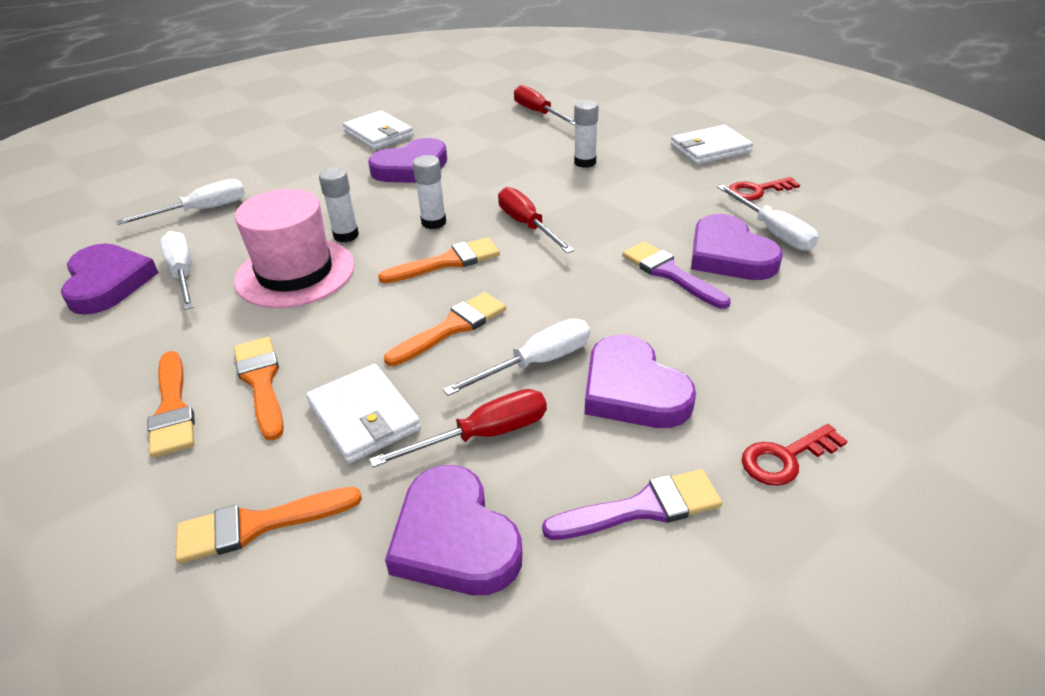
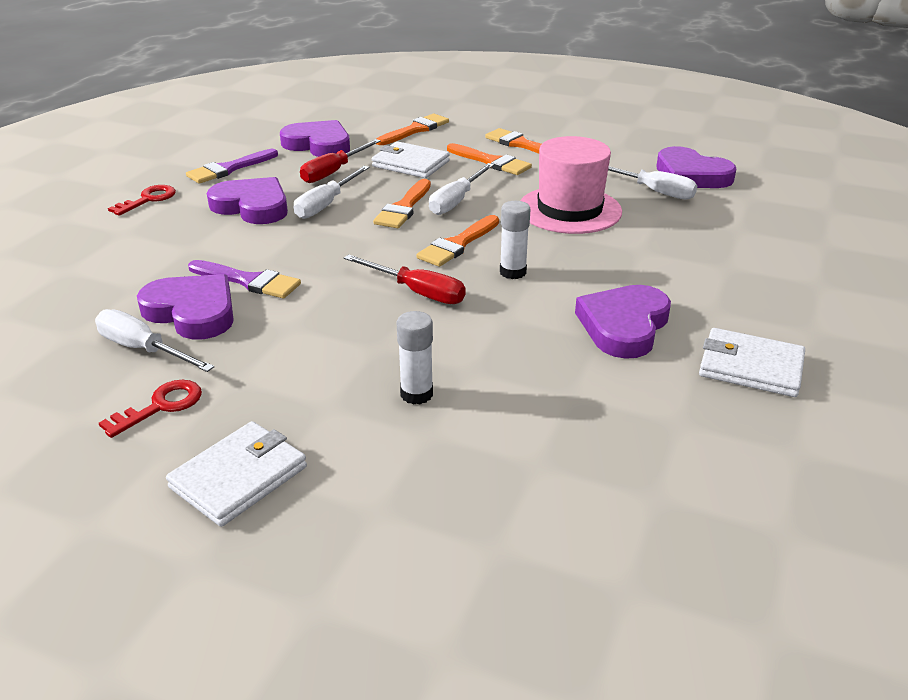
camera: 150 degrees right, 5 degrees down
white screwdriver [116,179,245,225] -> white screwdriver moved to [429,163,494,215]
white glue stick [319,168,359,242] -> none
red screwdriver [514,85,575,125] -> none

